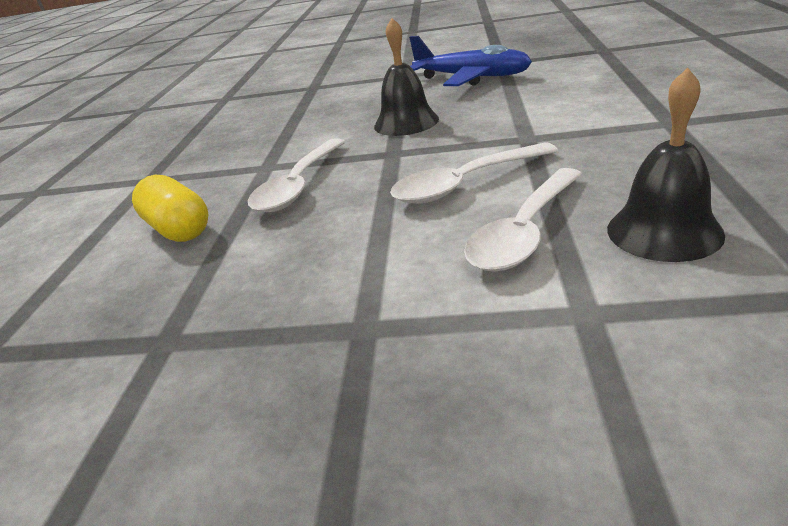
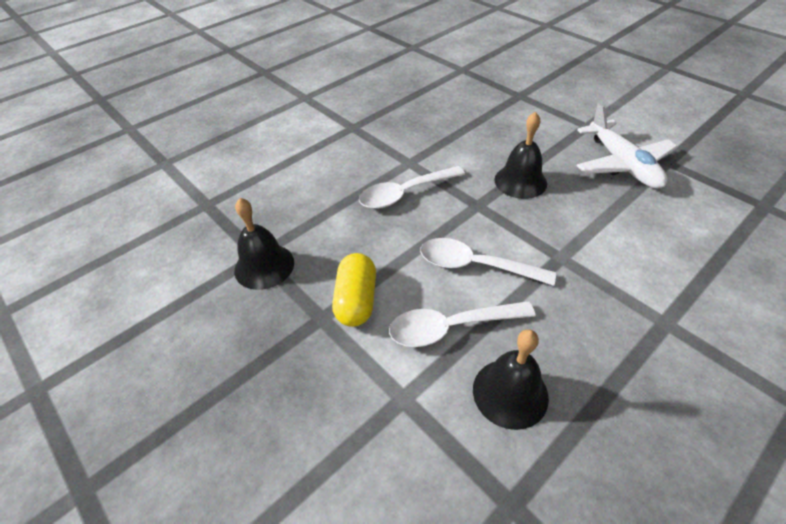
camera: 40 degrees right, 15 degrees up
yellow capsule [132,175,208,242] -> yellow capsule moved to [332,253,376,327]
blue plane [409,36,532,86] -> white plane [577,103,677,189]
none -> black bell [234,198,294,290]

